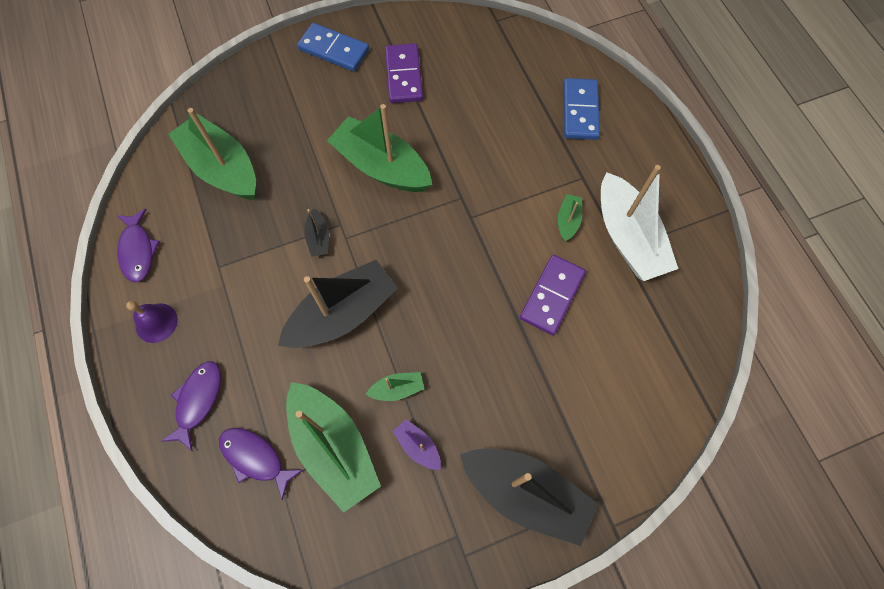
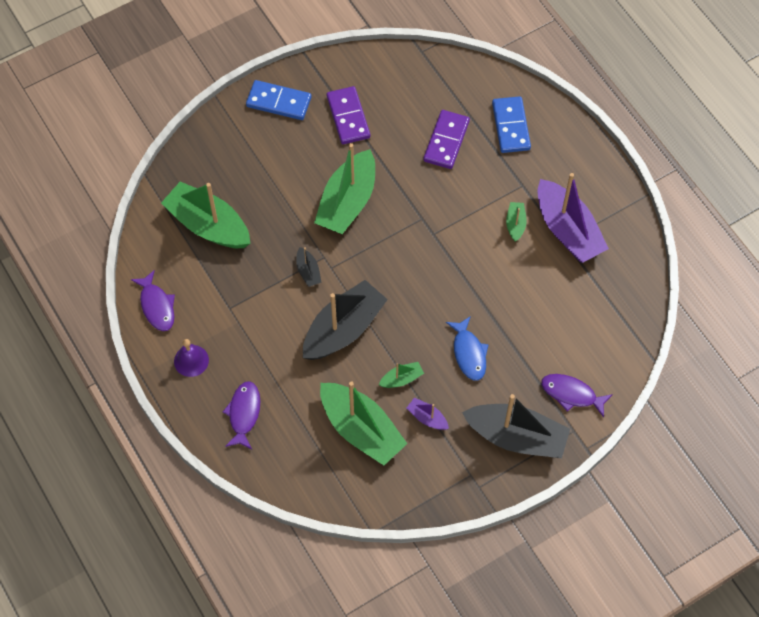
camera: 10 degrees left, 5 degrees down
purple fish [219,428,303,500] -> purple fish moved to [541,374,613,417]
green boat [327,104,432,192] -> green boat turned 90 degrees counterclockwise [314,143,375,234]
purple domino [520,255,586,335] -> purple domino moved to [423,110,470,169]
white boat [601,165,678,281] -> purple boat [538,173,609,263]
none -> blue fish [446,316,489,381]

